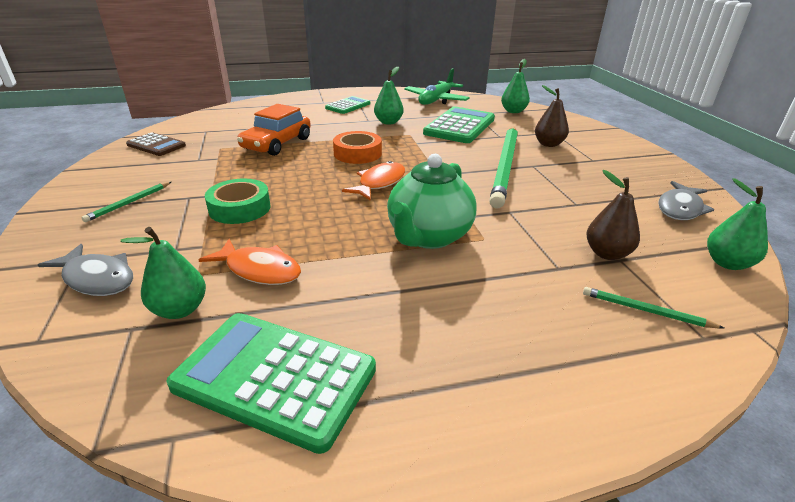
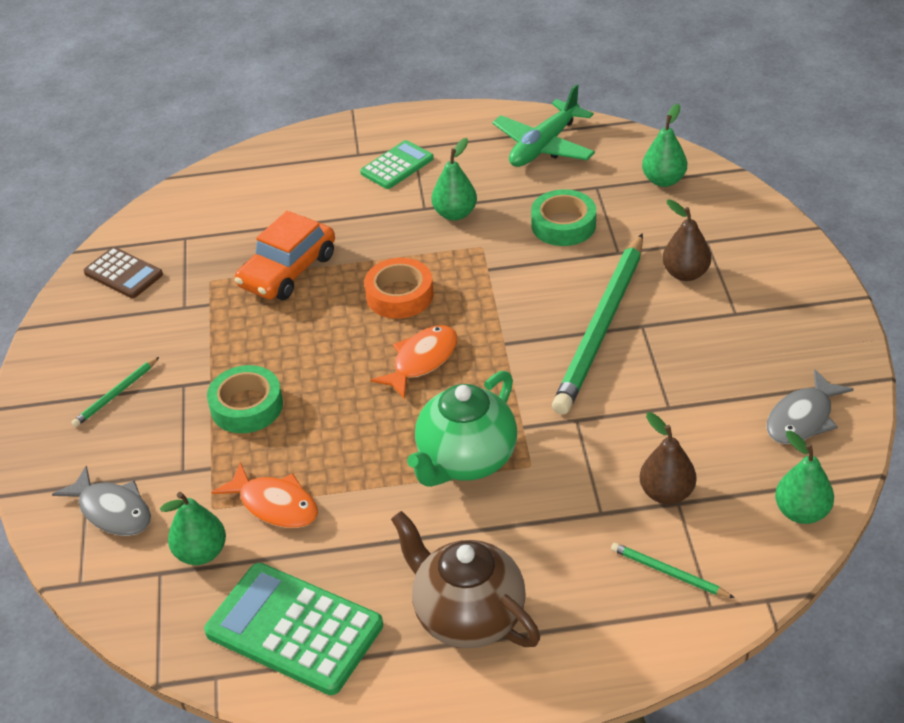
camera: 10 degrees right, 10 degrees up
green calculator [423,106,495,143] -> green tape [531,189,596,246]
none -> brown teapot [391,511,540,648]

